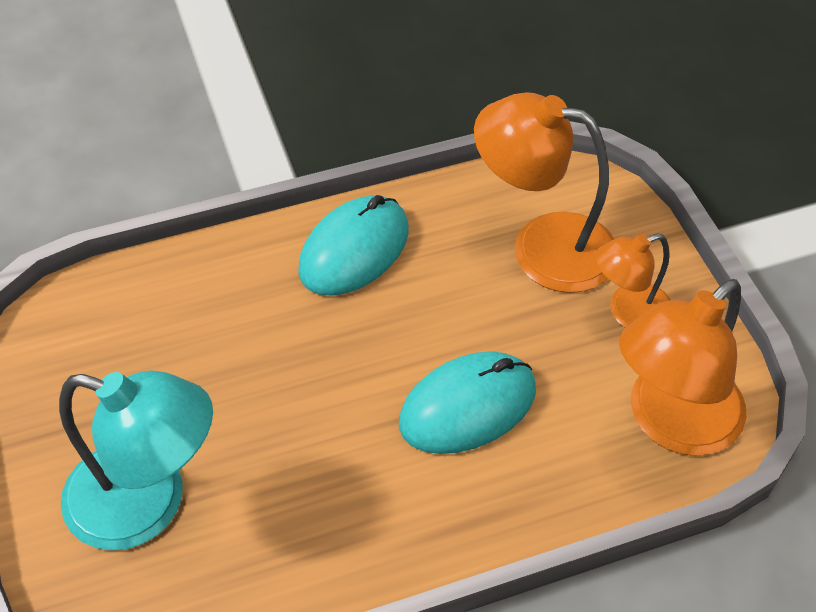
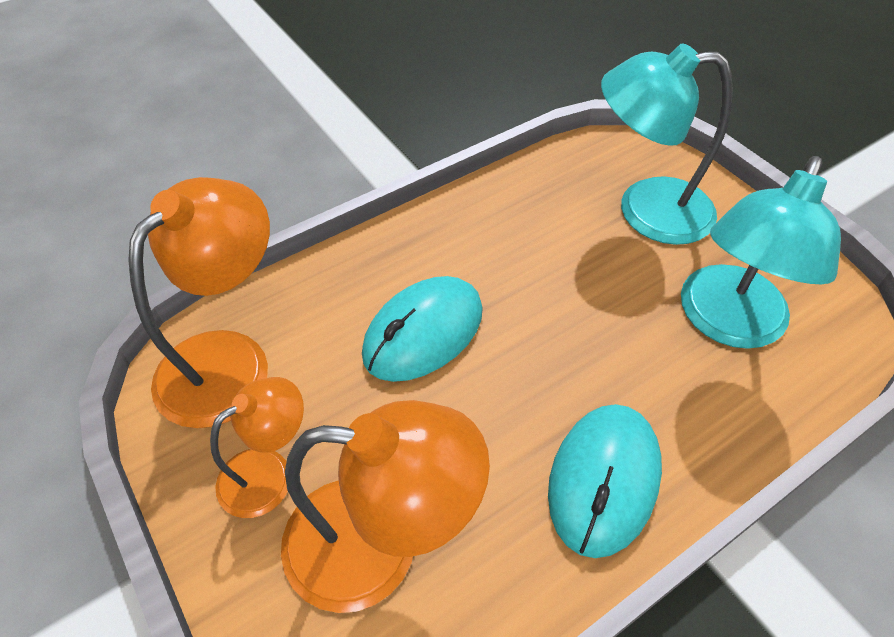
camera: 165 degrees right, 0 degrees up
none -> turquoise lamp [681,156,841,349]

